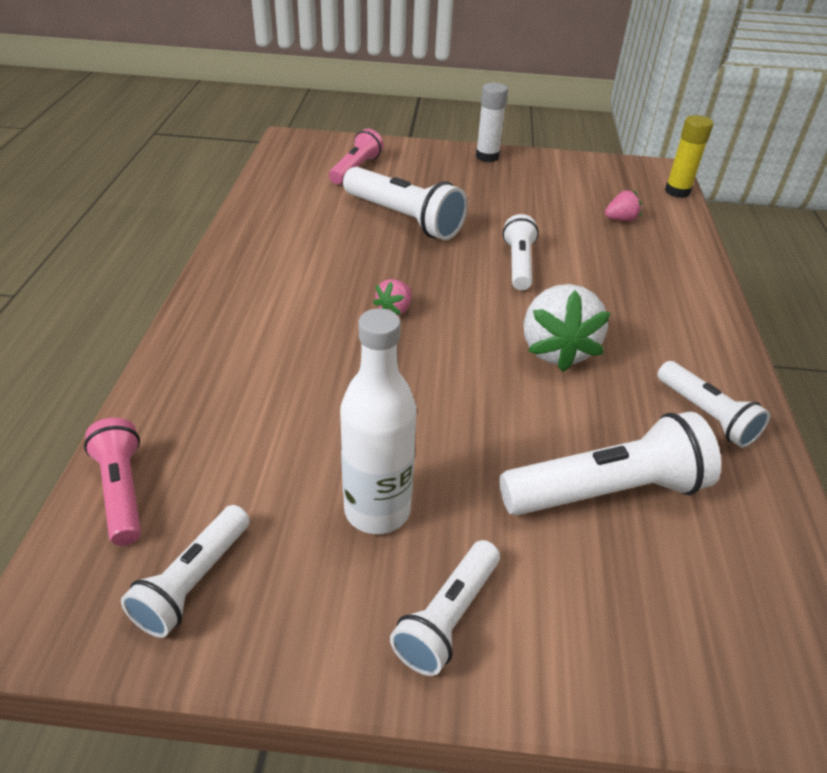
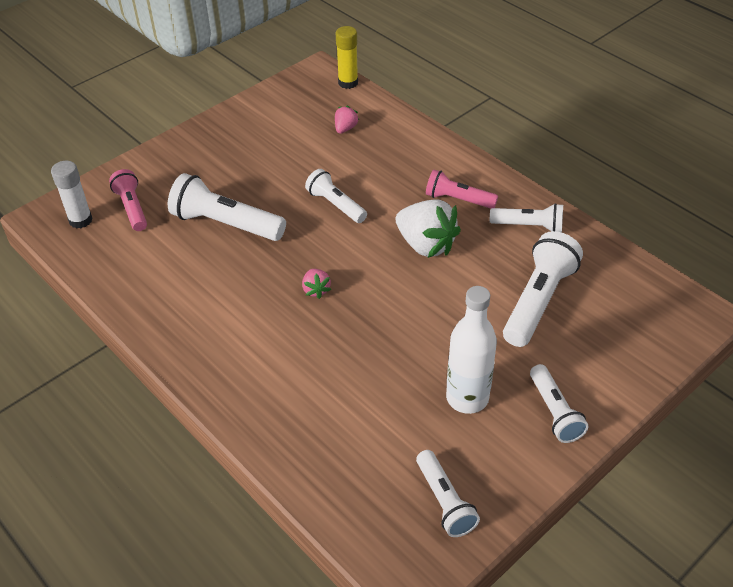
camera: 45 degrees left, 5 degrees up
pink flashlight [84,418,141,546] -> pink flashlight moved to [426,170,498,209]
white flashlight [343,167,468,240] -> white flashlight turned 150 degrees counterclockwise [168,173,286,241]
white glue stick [476,83,508,162] -> white glue stick moved to [51,161,93,229]

